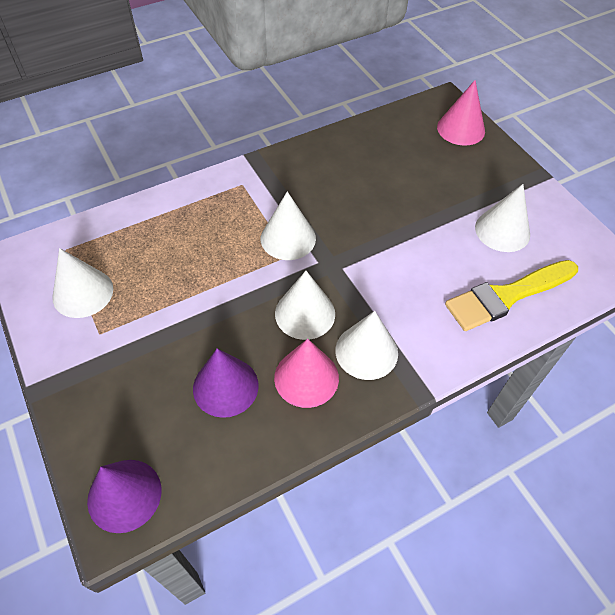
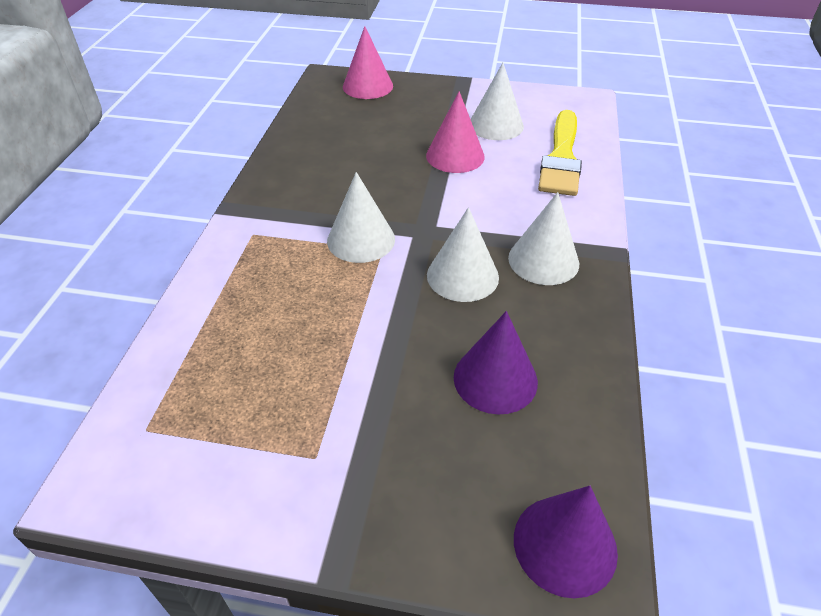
camera: 50 degrees left, 10 degrees down
white cone [52,248,113,318] -> none
pink cone [274,339,339,408] -> pink cone moved to [426,91,485,173]

